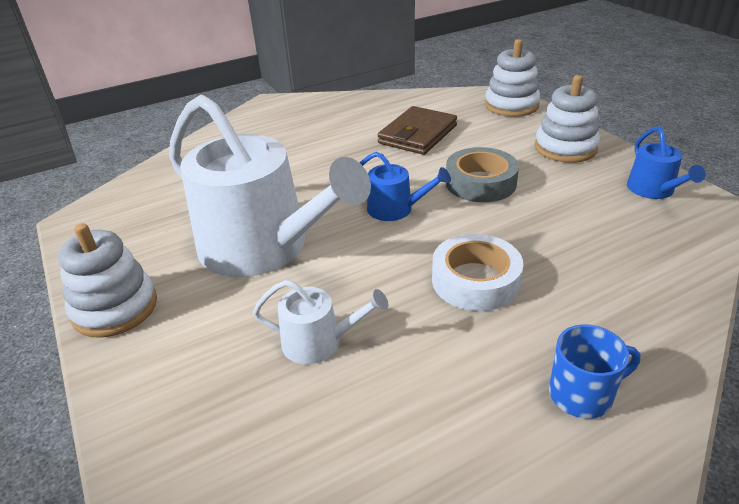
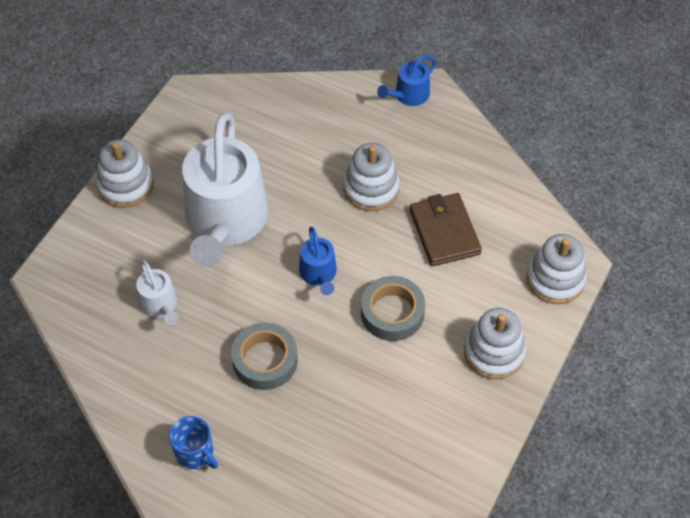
camera: 55 degrees right, 20 degrees up
brown wallet [378,106,457,155] -> brown wallet turned 75 degrees clockwise [410,193,482,266]
white tape [432,234,523,311] -> grey tape [231,323,298,390]
blue watering can [627,126,706,199] -> blue watering can moved to [377,55,437,106]
none -> white stacking toy [343,143,400,211]

